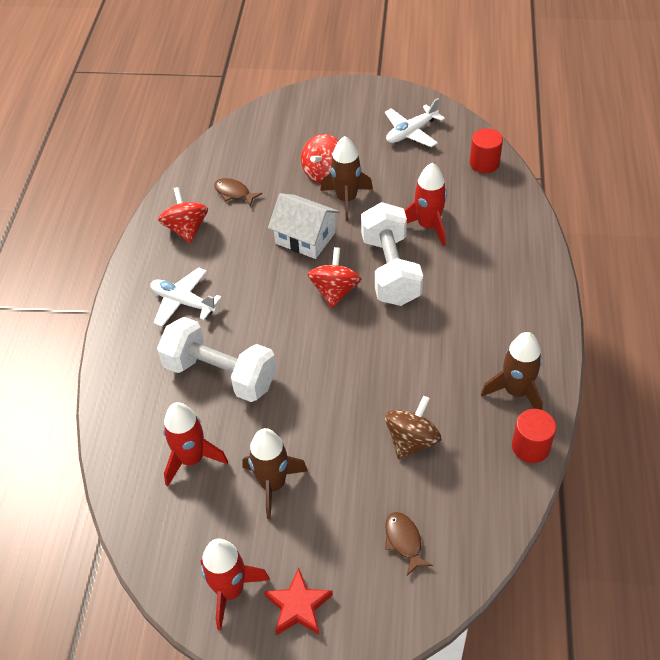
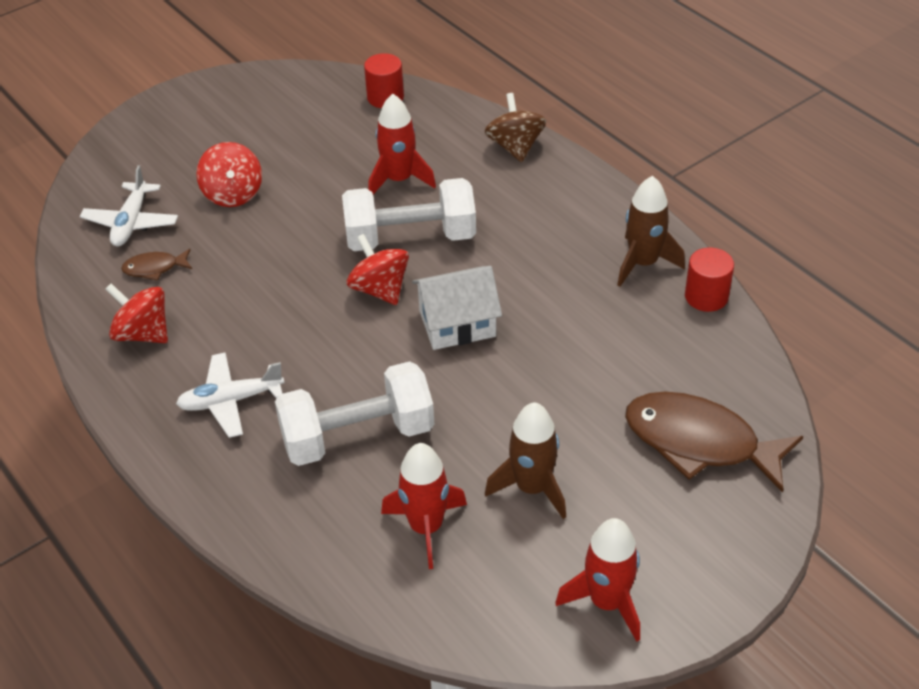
camera: 45 degrees left, 5 degrees down
red star [264,568,333,635] -> none
white house [268,193,340,259] -> white house moved to [412,266,502,350]
brown rocket [320,136,373,221] -> none
white dumbbell [361,202,423,306] -> white dumbbell turned 45 degrees counterclockwise [342,178,476,251]
white plane [385,98,445,147] -> white plane moved to [80,165,178,247]
brown spinning top [385,396,441,460] -> brown spinning top moved to [485,93,546,162]
brown fish [385,512,433,576] -> brown fish [625,392,803,493], size x2.17

